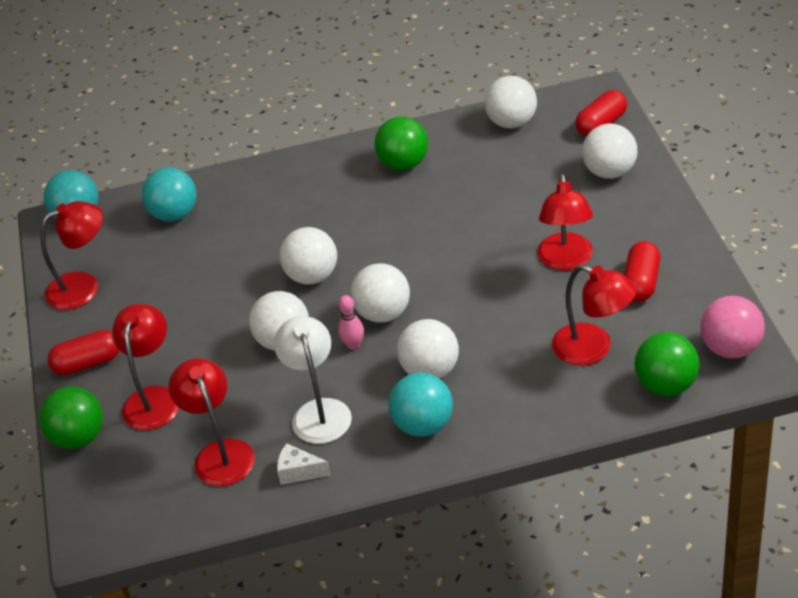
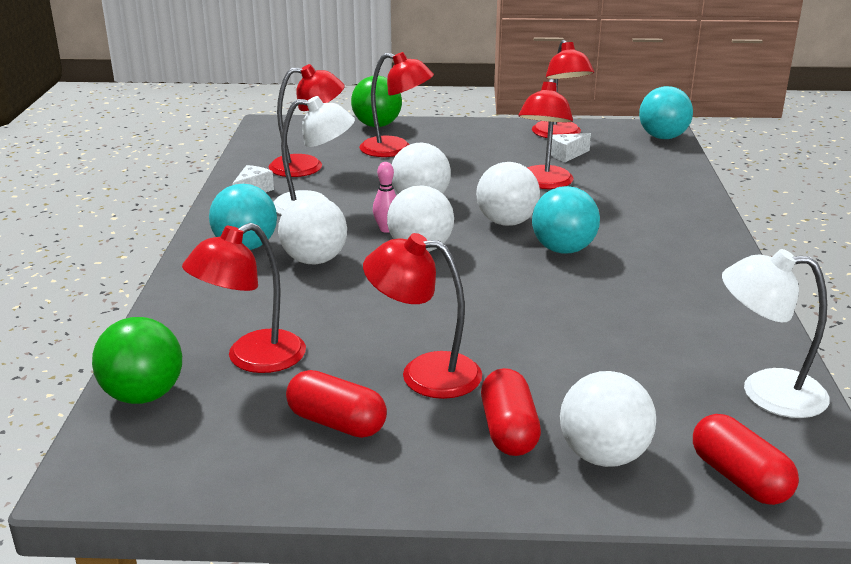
camera: 100 degrees right, 15 degrees down
red capsule [47,330,120,375] -> red capsule moved to [481,368,541,456]
turquoise ball [142,167,196,222] -> turquoise ball moved to [532,186,600,254]
green ball [375,117,428,170] -> none
white ball [484,76,537,129] -> white lamp [722,249,830,418]
pink ball [700,296,765,359] -> none
none -> red lamp [518,78,573,189]
none -> white cheese [551,133,591,162]

